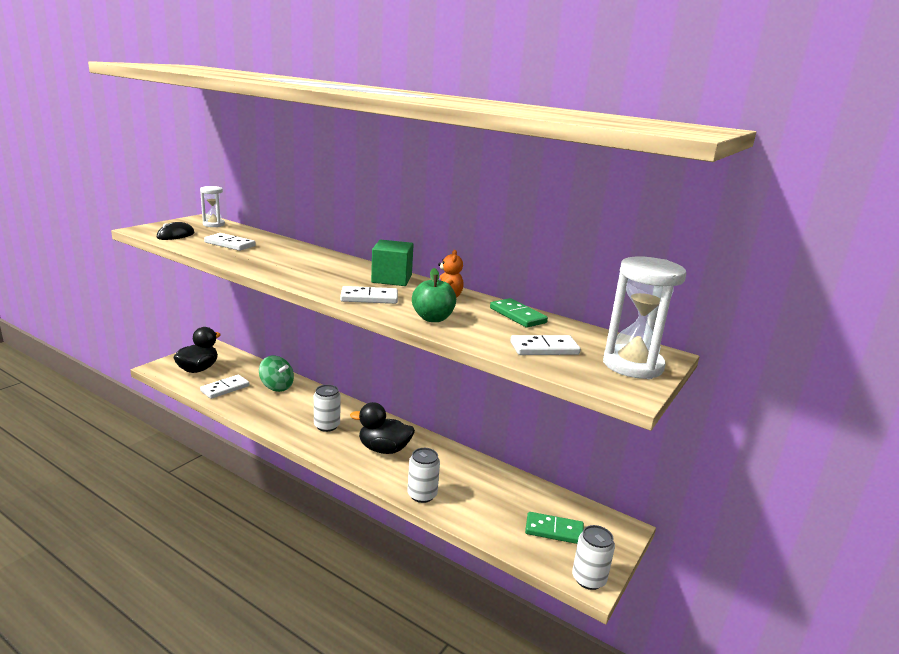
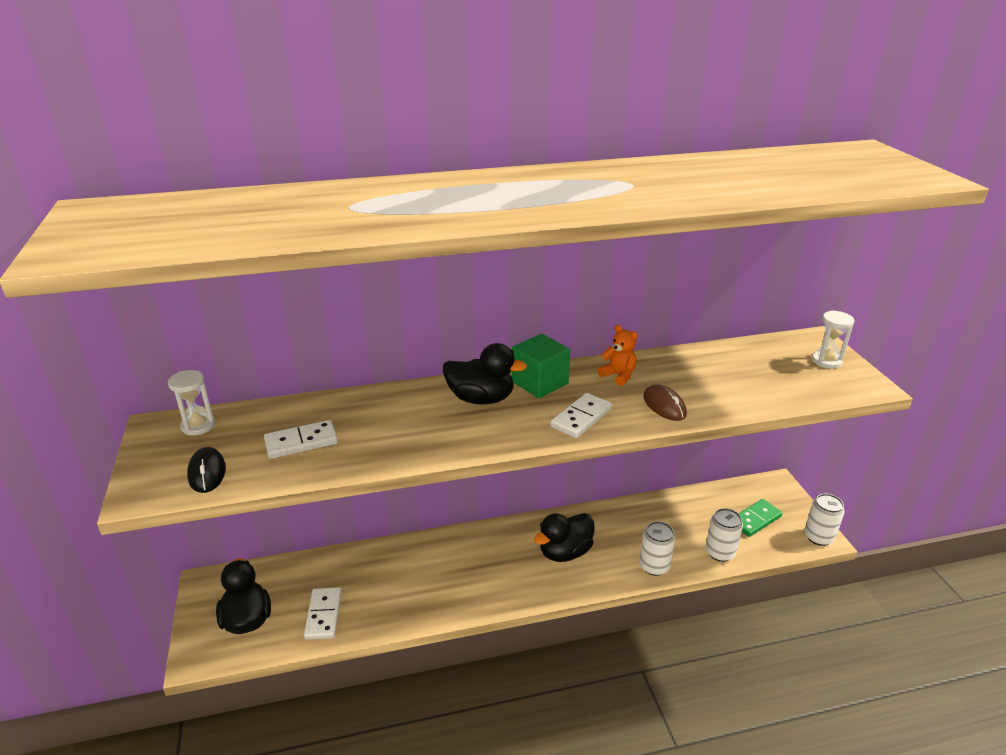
camera: 45 degrees left, 10 degrees up
green spinning top [259,355,294,392] -> none
white can [314,385,341,432] -> white can moved to [705,508,743,562]
green apple [412,268,456,322] -> brown mouse [643,384,687,421]
green domino [490,298,548,328] -> none
white domino [510,335,581,355] -> none
white hourglass [603,256,686,379] -> white hourglass [812,310,854,369], size x0.55
none -> black duck [443,343,527,405]

